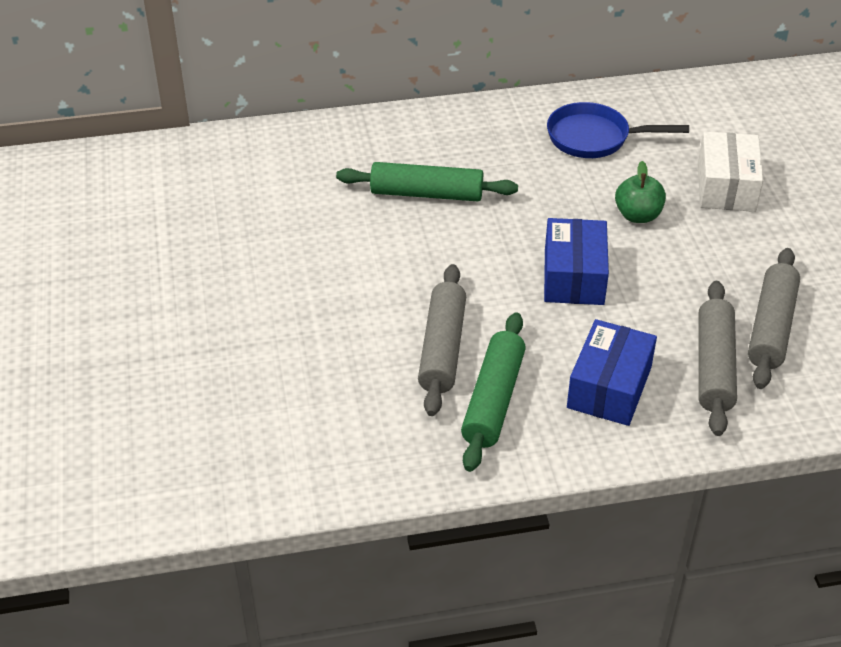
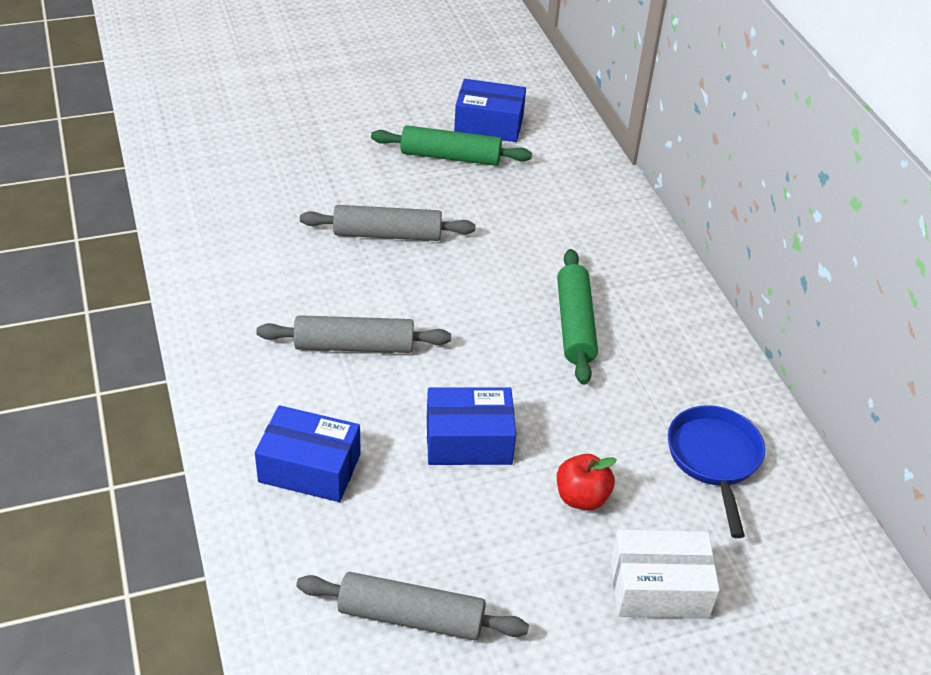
camera: 80 degrees right, 0 degrees up
green rolling pin [461,312,526,472] -> green rolling pin moved to [371,125,532,166]
green apple [615,161,666,223] -> red apple [557,454,617,511]
grey rolling pin [699,281,737,436] -> grey rolling pin moved to [300,205,476,241]
none -> blue box [454,79,526,142]

